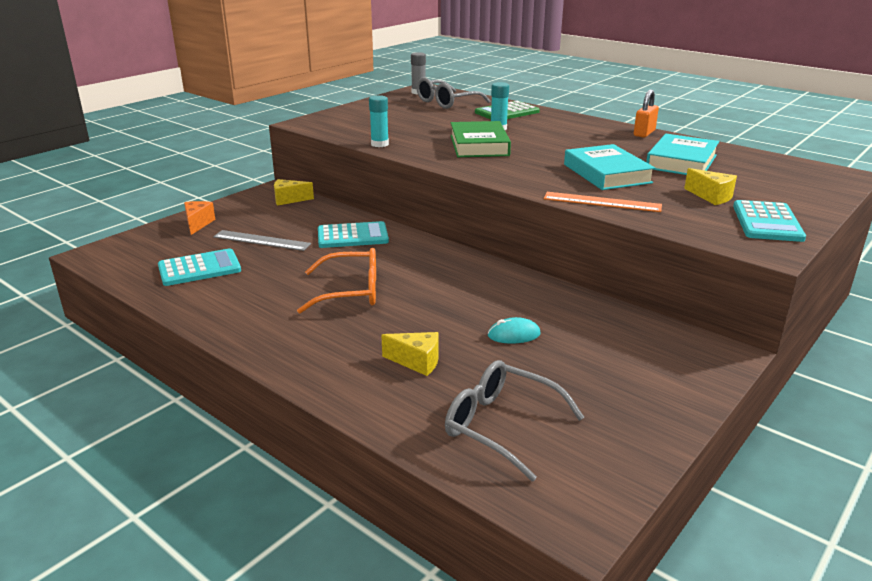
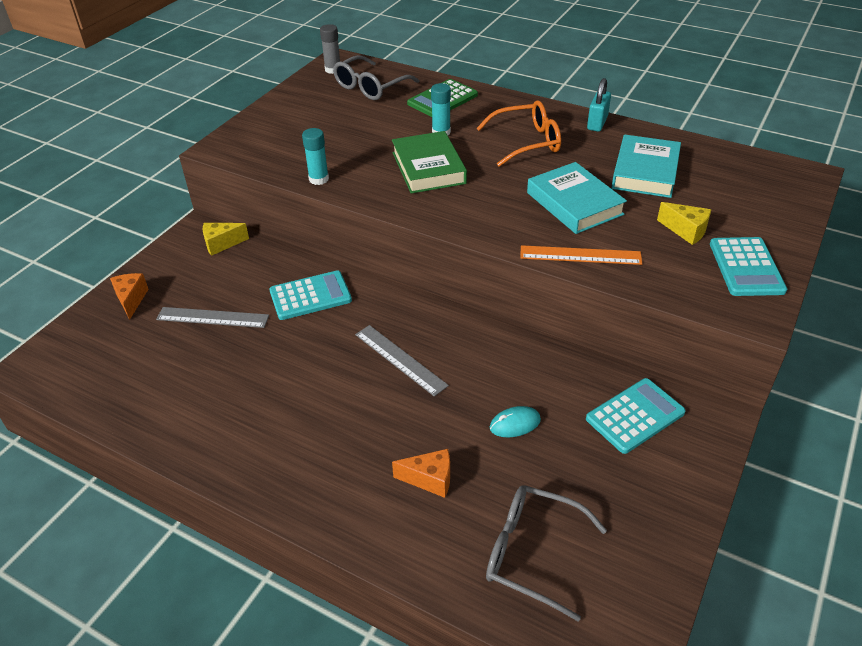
camera: 10 degrees left, 15 degrees up
turquoise calculator [158,248,241,286] -> turquoise calculator moved to [586,378,686,454]
orange glasses [297,248,376,313] -> orange glasses moved to [476,101,561,167]
yellow cheese [381,332,439,376] -> orange cheese [392,449,450,498]
orange padlock [634,90,659,137] -> turquoise padlock [587,78,611,132]
none -> grey ruler [355,325,449,397]

